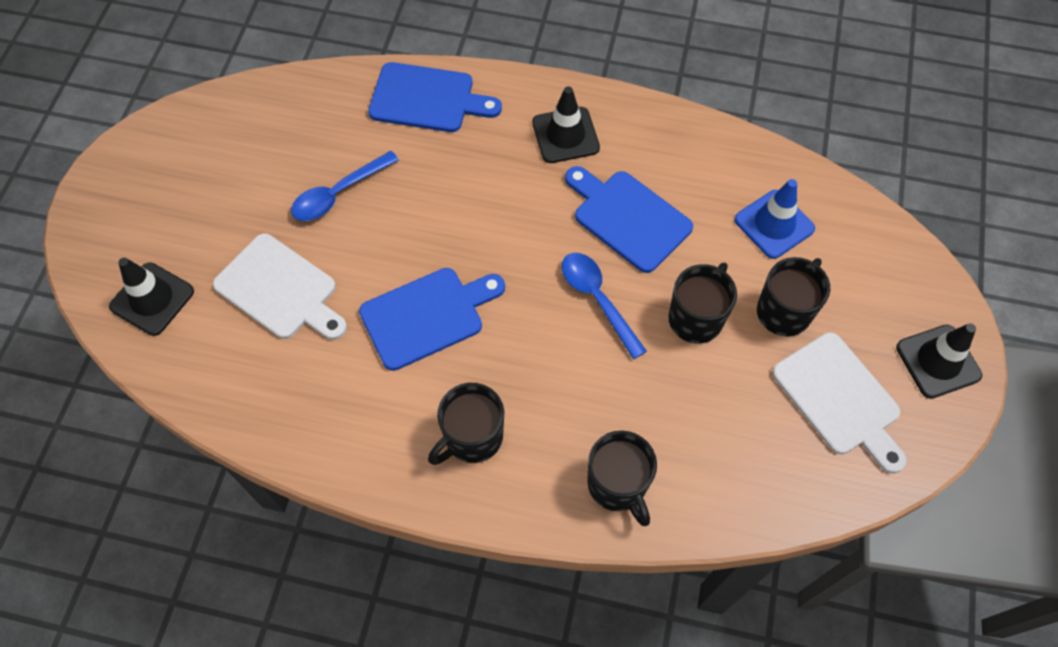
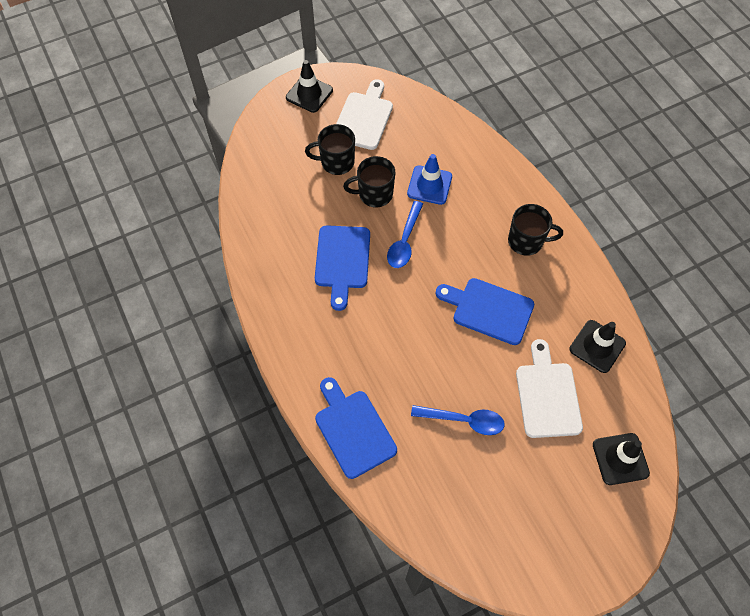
camera: 130 degrees left, 0 degrees up
black traffic cone [532,86,600,163] -> black traffic cone moved to [569,320,626,373]
black mug [587,430,657,526] -> none
blue traffic cone [735,179,815,259] -> blue traffic cone moved to [407,154,452,205]

